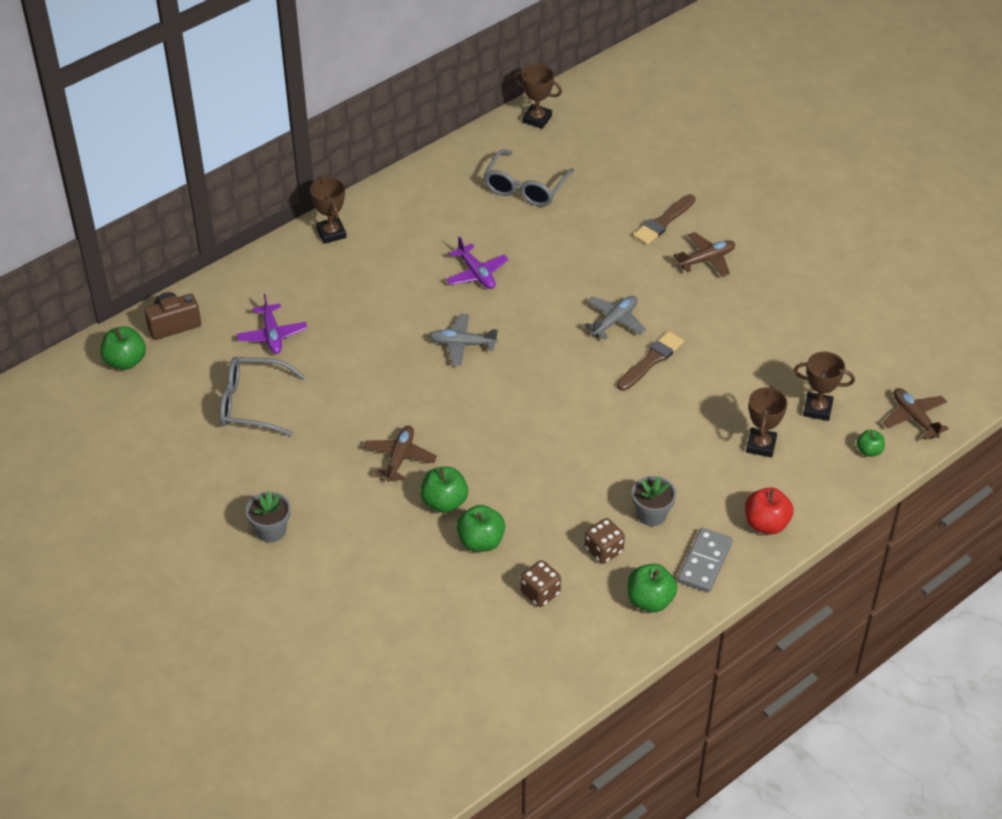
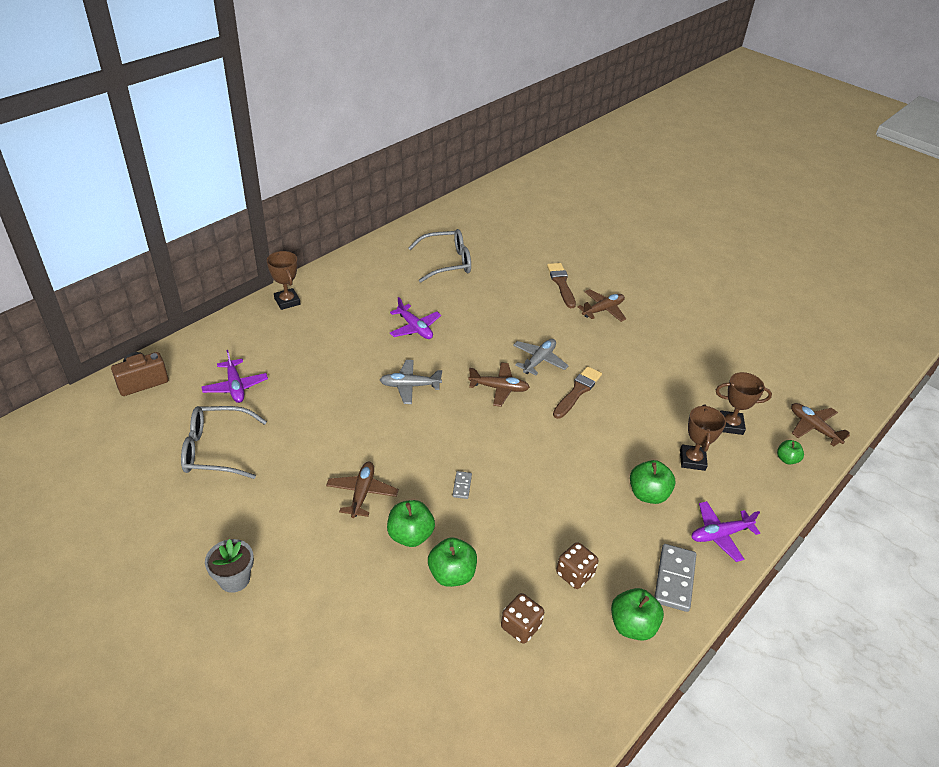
camera: 10 degrees left, 5 degrees down
green apple [100,326,146,370] -> green apple moved to [630,460,675,504]
grey glasses [483,150,574,206] -> grey glasses turned 120 degrees counterclockwise [408,229,471,283]
brown trophy [514,64,562,129] -> none
grey flower pot [632,476,676,526] -> none
brown brush [633,194,695,245] -> brown brush turned 135 degrees clockwise [547,263,576,308]
red apple [745,487,794,534] -> purple plane [691,501,760,562]
none -> grey domino [453,471,472,499]
none -> brown plane [468,362,530,407]

